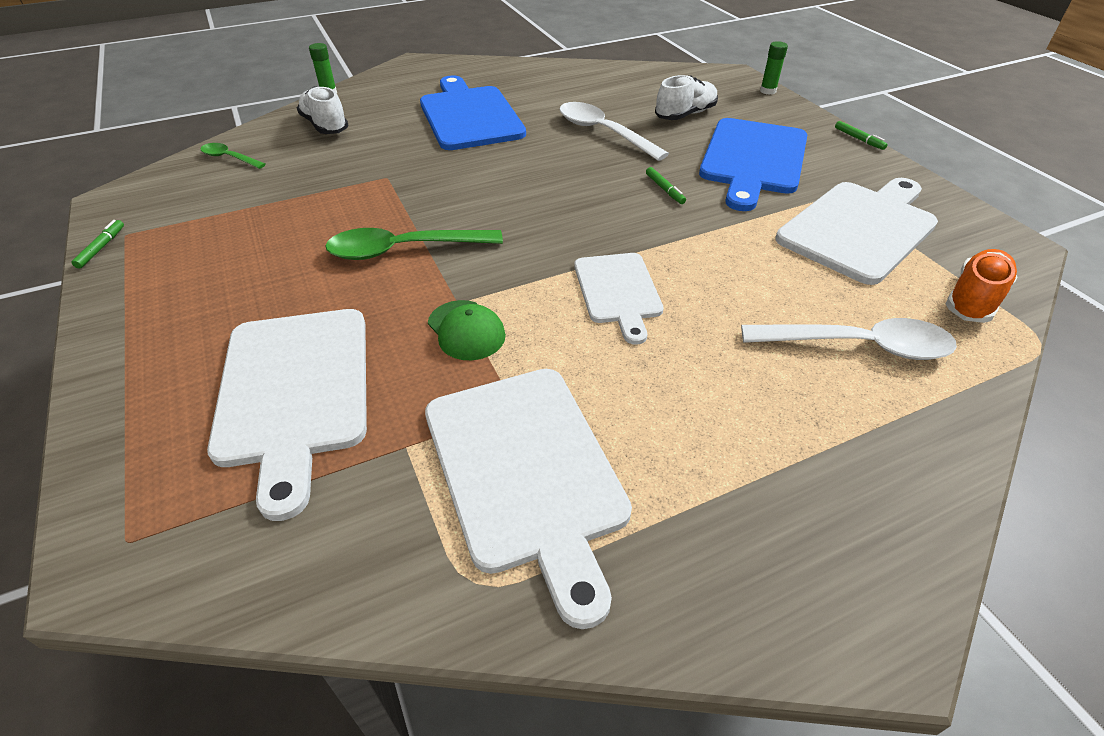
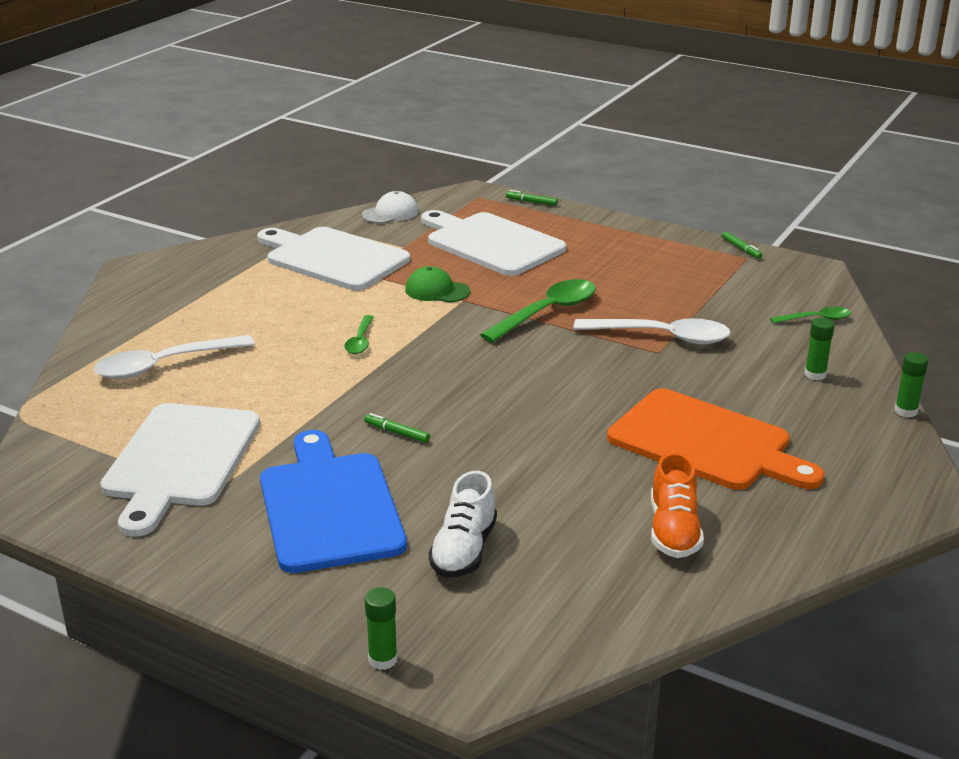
camera: 145 degrees right, 15 degrees down
white shoe [297,86,348,134] -> green glue stick [805,318,834,380]
blue cutting board [420,75,526,150] -> orange cutting board [607,388,825,490]
white spoon [560,102,669,161] -> white spoon moved to [574,318,731,344]
white cutting board [574,253,664,345] -> green spoon [344,315,374,354]
green marker [835,121,887,150] -> green marker moved to [506,190,558,206]
orange shoe [946,249,1017,323] -> orange shoe moved to [651,452,704,558]
none -> white cap [362,191,419,223]

